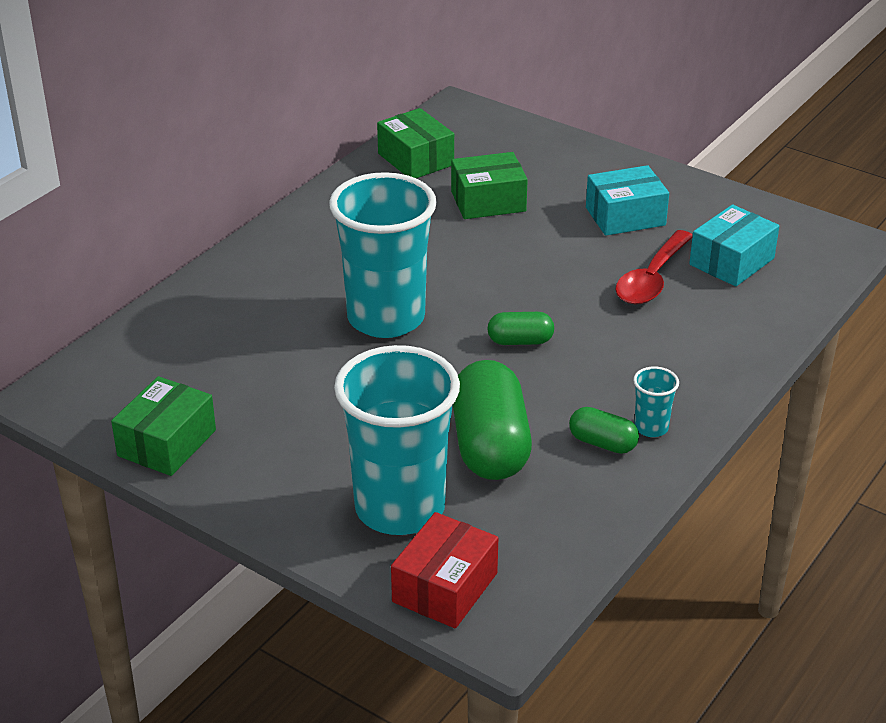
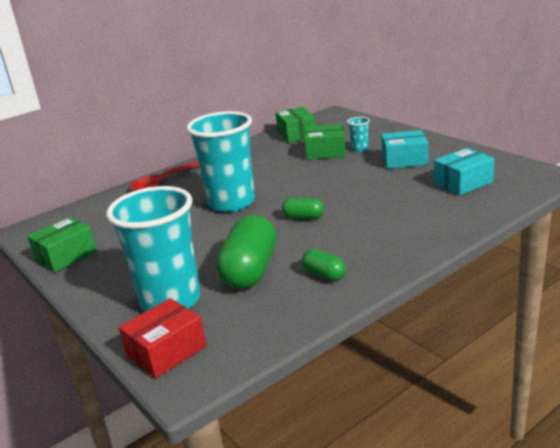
camera: 20 degrees right, 10 degrees down
red spoon [616,230,693,304] -> red spoon moved to [130,161,199,191]
turquoise cup [633,366,679,437] -> turquoise cup moved to [347,117,370,152]

